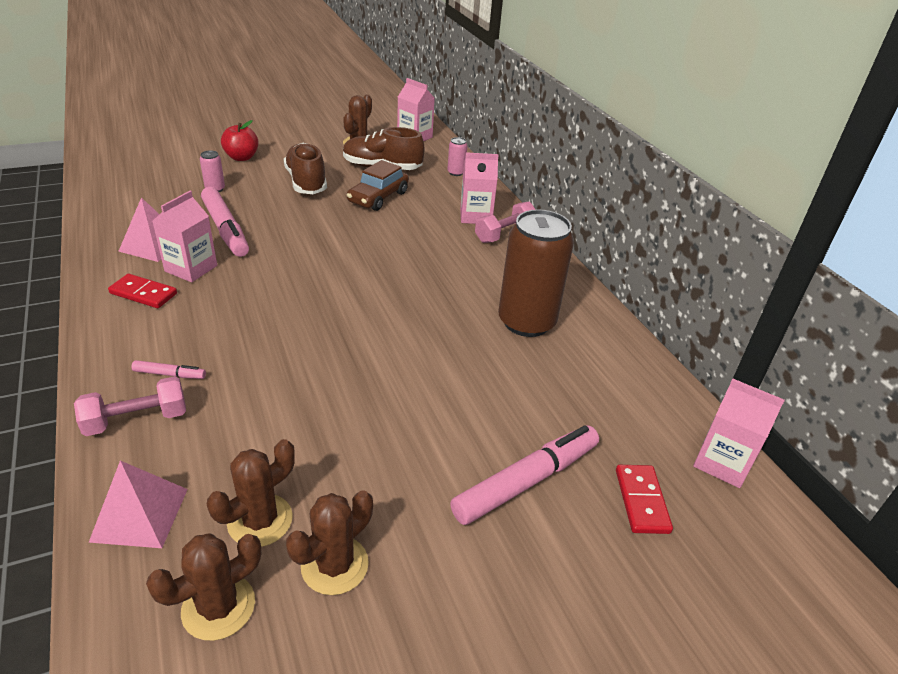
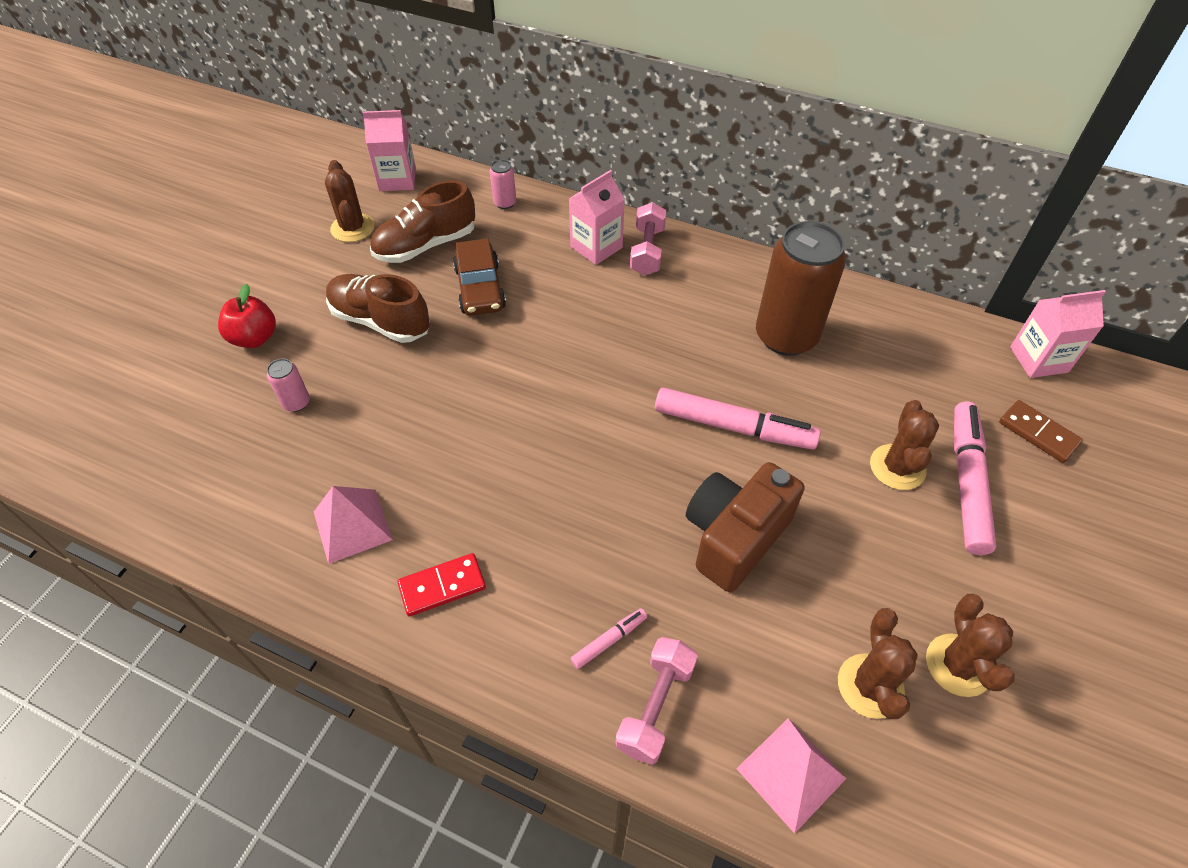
camera: 40 degrees left, 15 degrees up
brown cactus [146,533,261,641] -> brown cactus moved to [870,400,939,490]
pink carton [152,191,217,282] -> none
pink marker [201,187,249,257] -> pink marker moved to [655,388,821,450]
red domino [616,465,673,534] -> brown domino [999,400,1083,463]
none -> brown camera [686,462,805,592]

